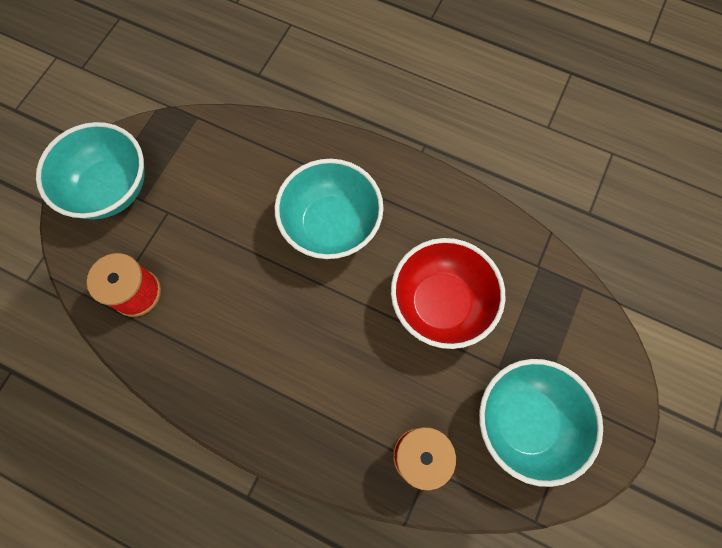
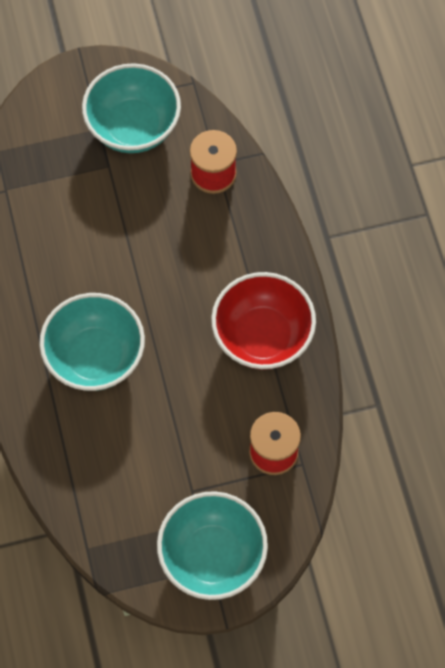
camera: 130 degrees left, 5 degrees down
red bowl [391,238,505,349] -> red bowl moved to [211,272,316,370]

